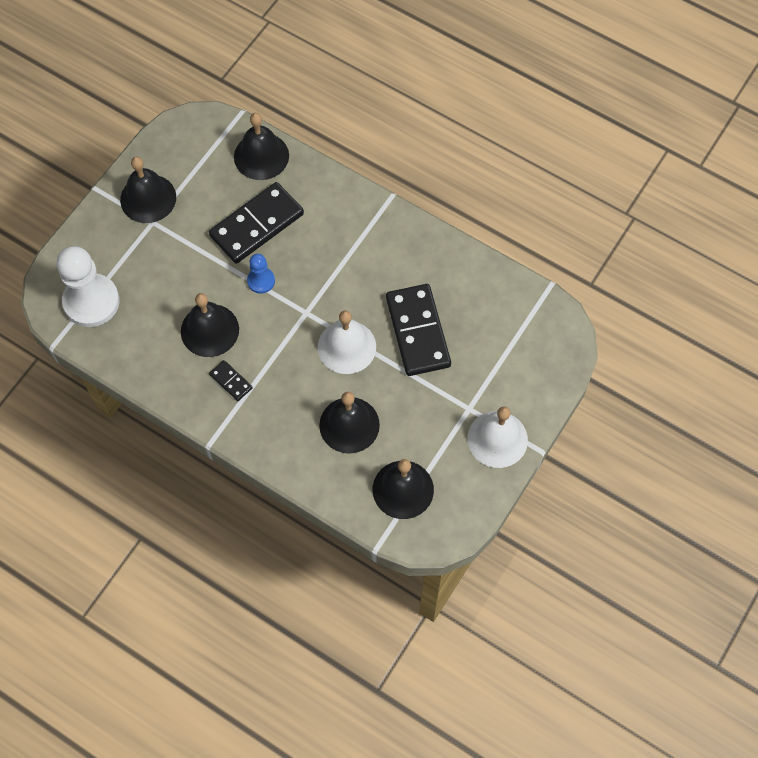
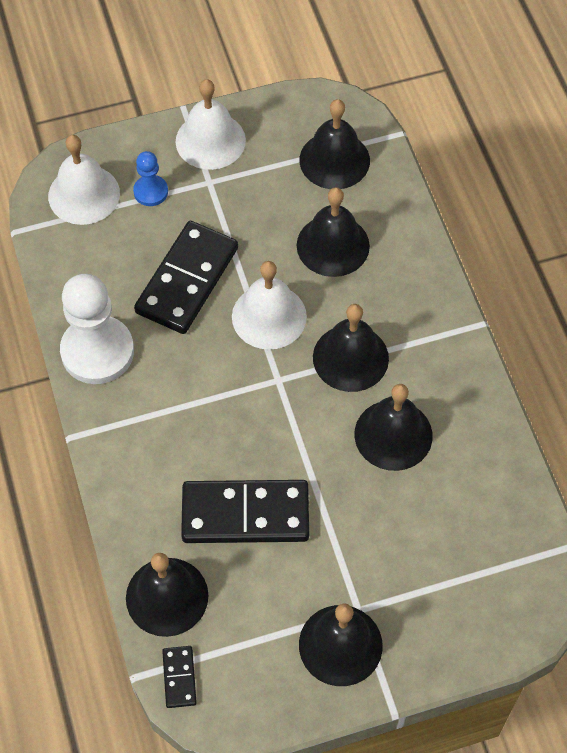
camera: 140 degrees left, 5 degrees down
white pawn [57,246,119,327] -> white pawn moved to [60,274,134,384]
black domino [209,360,253,401] -> black domino moved to [162,646,197,708]
blue pawn [247,254,275,294] -> blue pawn moved to [133,151,168,206]
none -> white bell [48,135,120,225]
none -> black bell [313,304,389,392]

